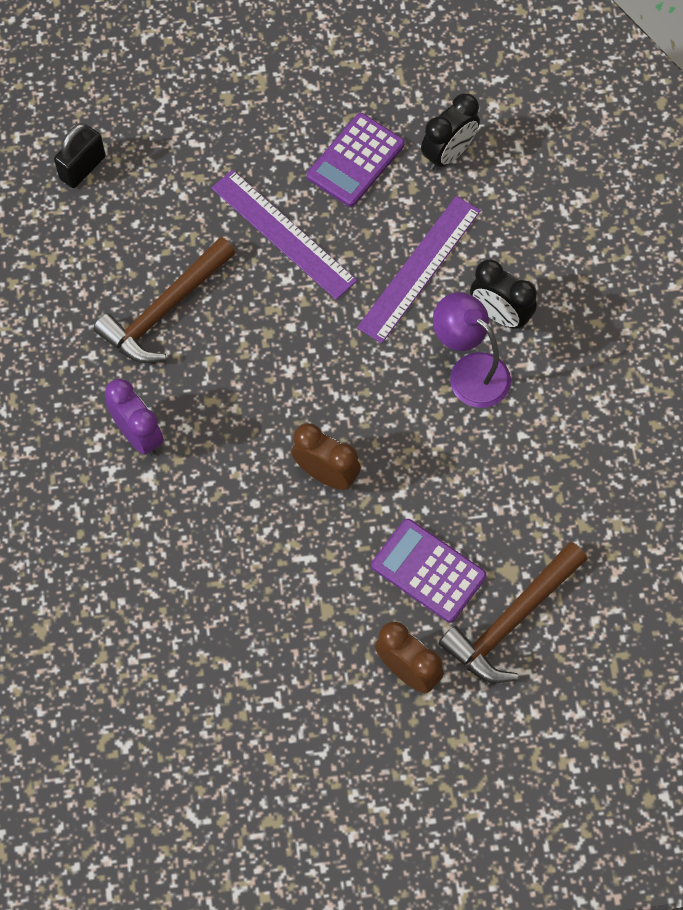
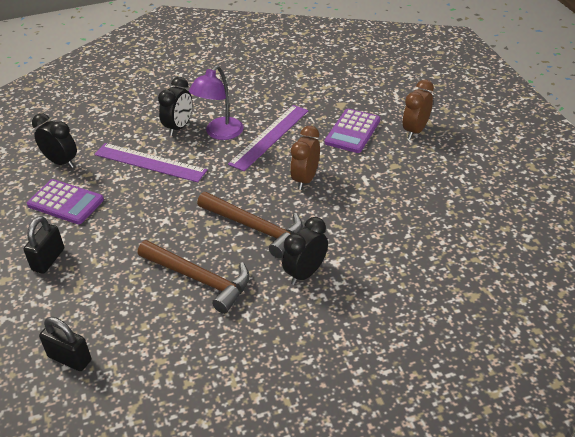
camera: 100 degrees left, 25 degrees down
purple clock [105,379,164,456] -> black clock [282,217,328,285]
purple ruler [212,170,357,300] -> purple ruler moved to [228,105,309,171]
brown hammer [439,542,587,683] -> brown hammer moved to [197,192,303,258]
none -> black padlock [23,216,64,274]

